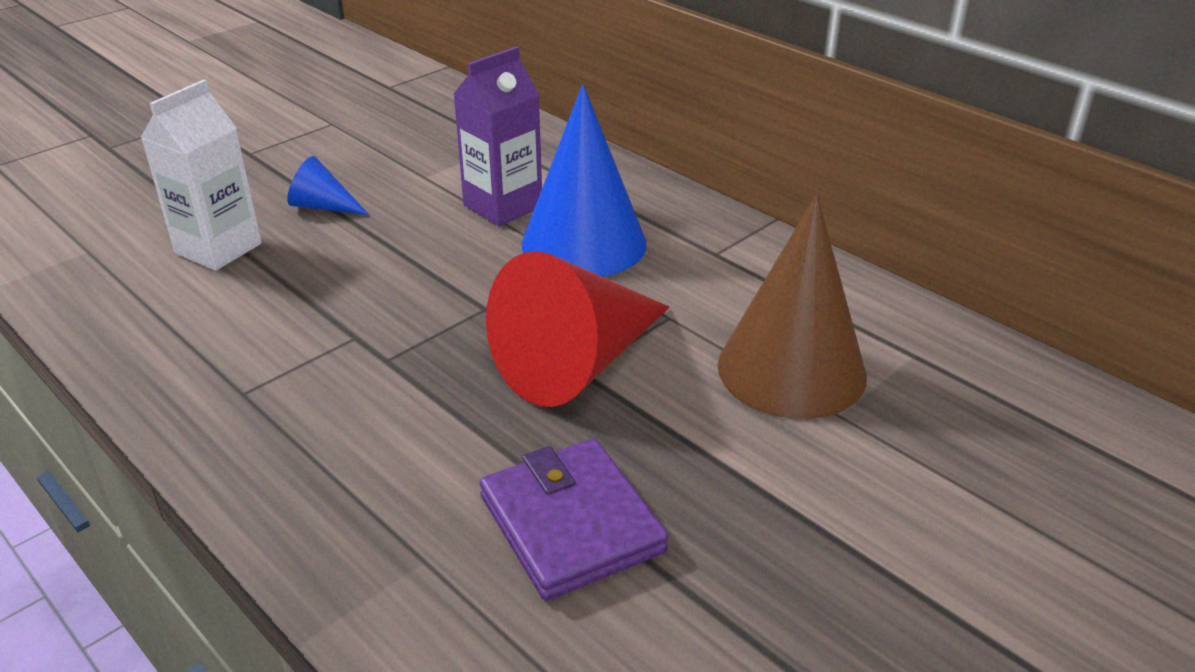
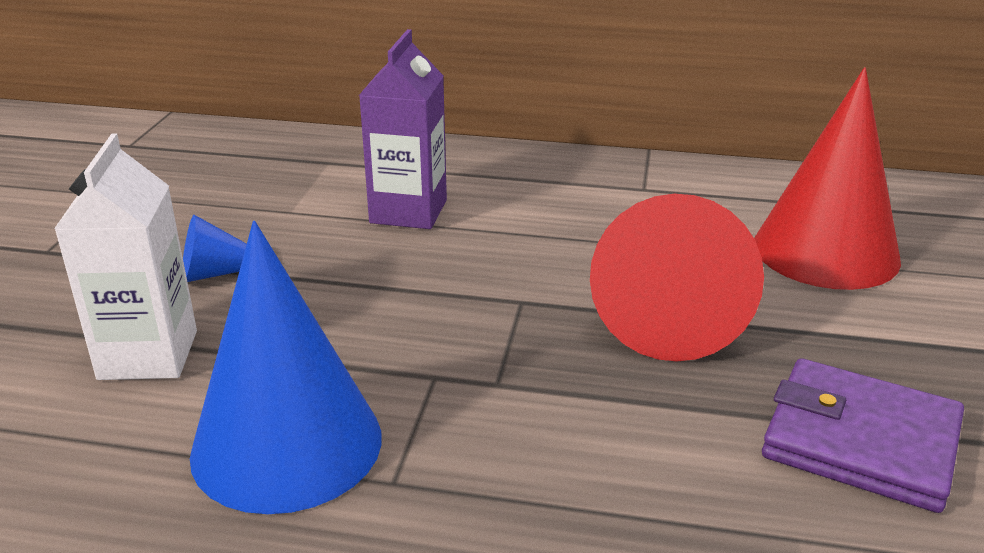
camera: 35 degrees left, 5 degrees down
blue cone [521,84,647,277] -> blue cone moved to [190,221,382,514]
brown cone [718,195,867,419] -> red cone [754,67,901,290]

